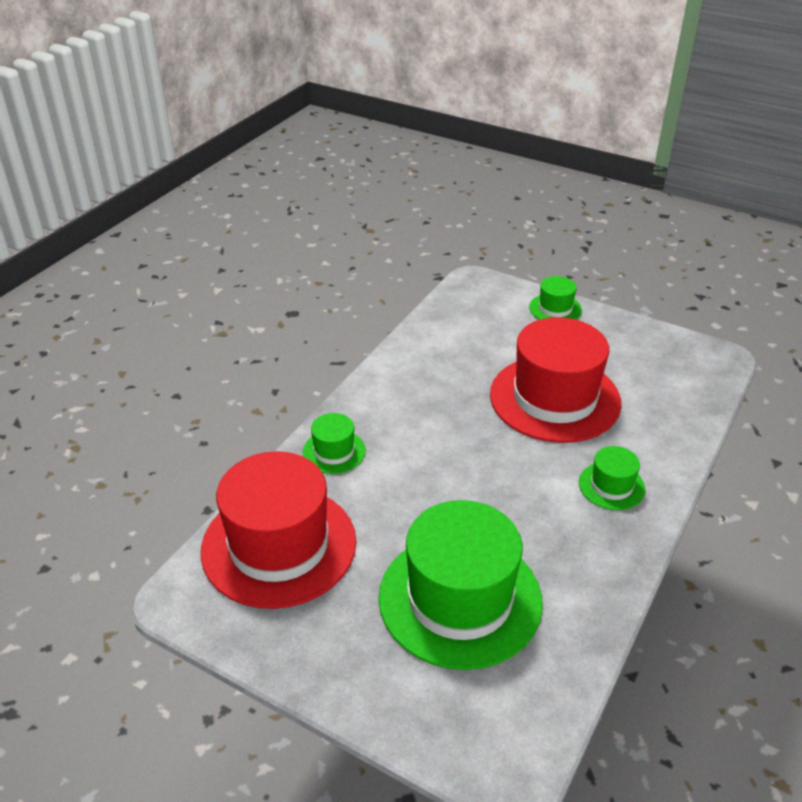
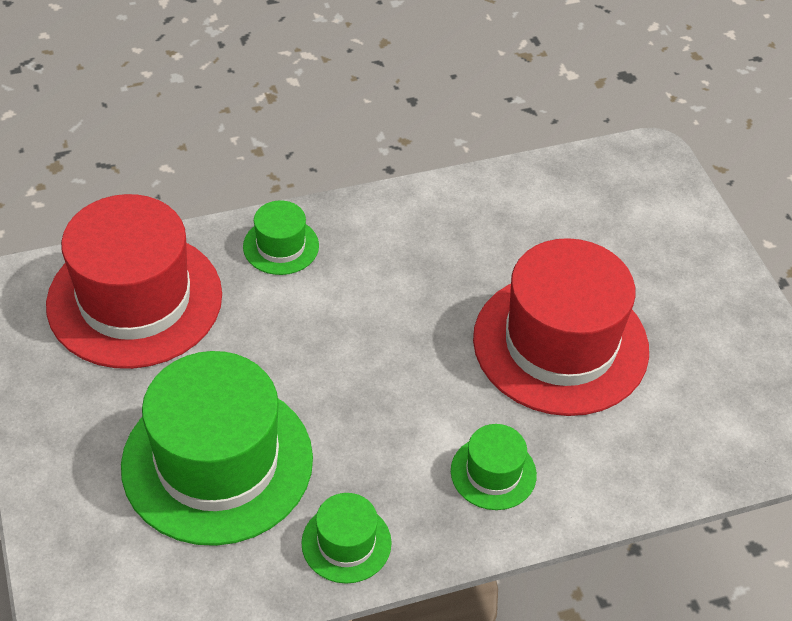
camera: 40 degrees right, 10 degrees up
green hat [529,276,582,320] -> green hat moved to [301,493,392,584]

